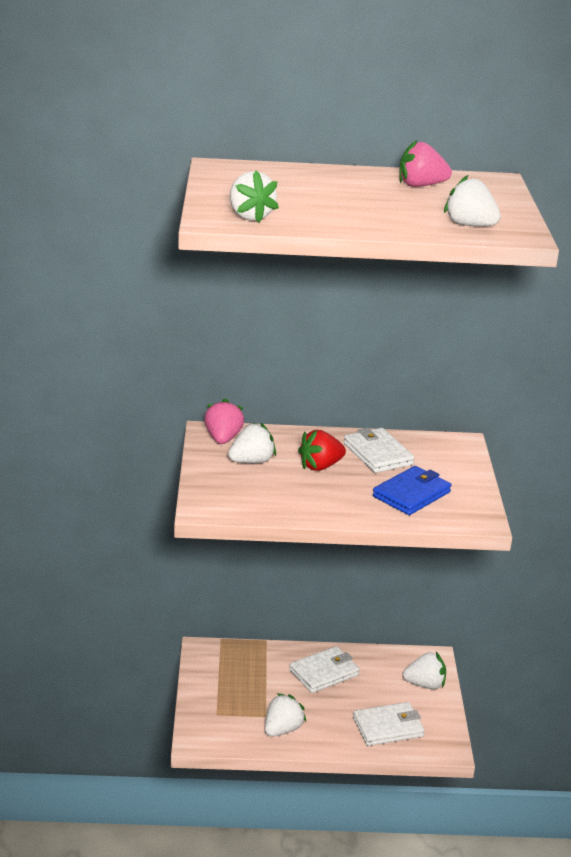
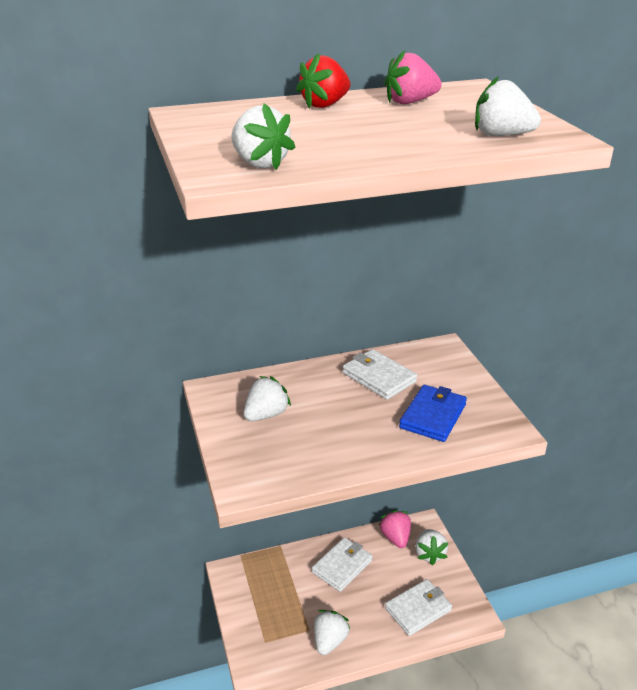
camera: 15 degrees left, 5 degrees up
pink strawberry [204,399,244,444] -> pink strawberry moved to [379,510,411,548]
red strawberry [298,430,346,471] -> red strawberry moved to [296,53,350,108]
white strawberry [403,652,446,690] -> white strawberry turned 105 degrees clockwise [415,529,448,565]

